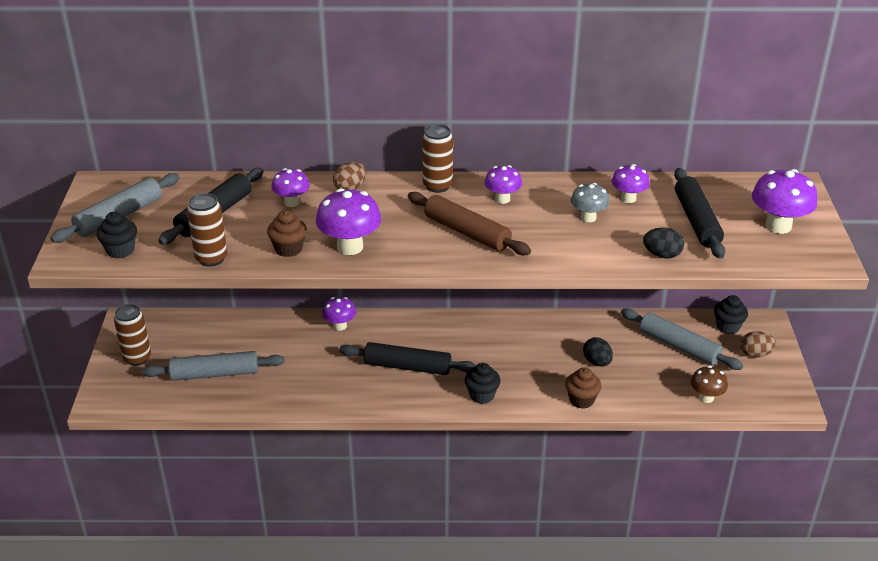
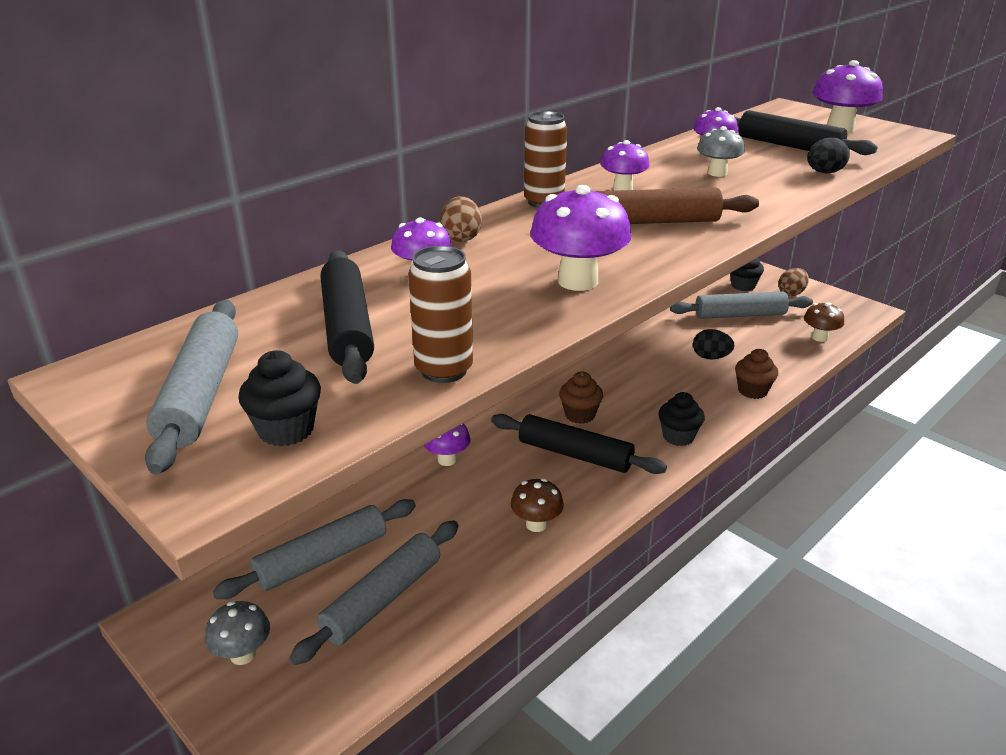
camera: 45 degrees left, 5 degrees down
brown can [114,304,151,366] -> grey mushroom [205,601,270,665]
brown cupcake [267,210,307,257] -> brown cupcake moved to [559,372,603,424]
black rolling pin [340,342,476,375] -> black rolling pin turned 60 degrees clockwise [491,414,667,474]
none -> grey rolling pin [213,499,416,599]
none -> brown mushroom [511,478,564,532]

